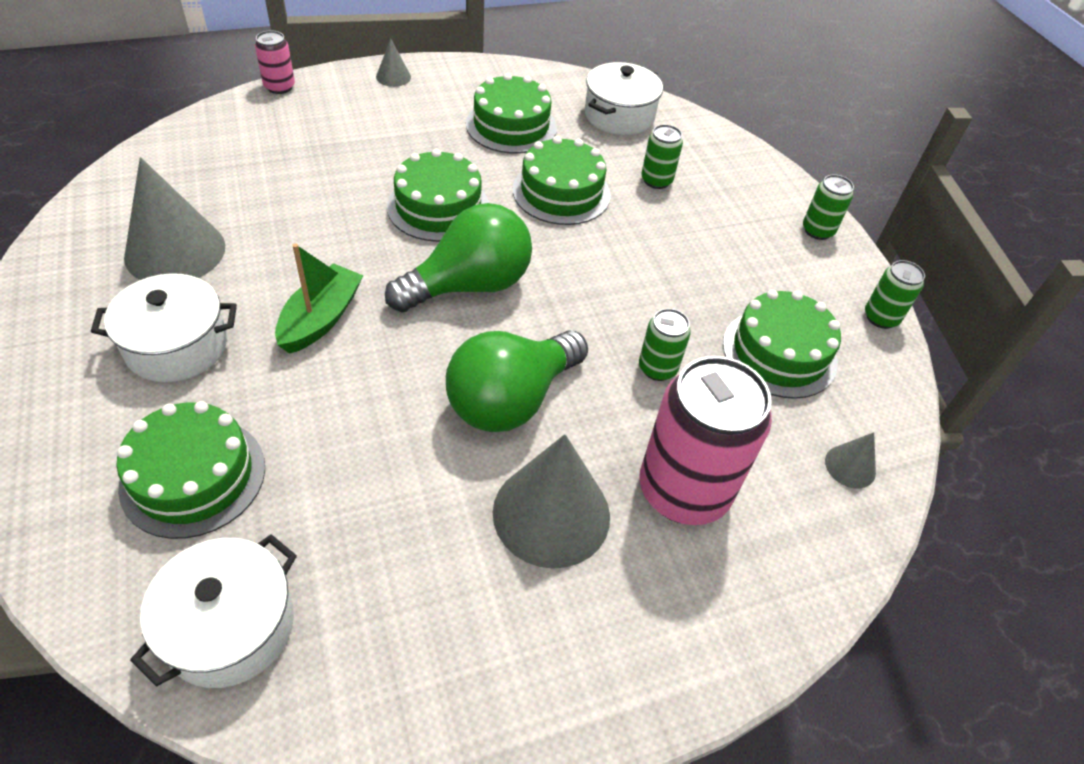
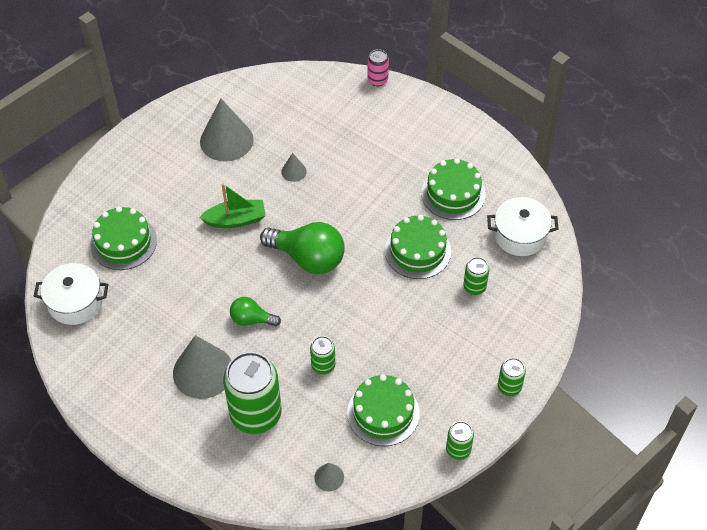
camera: 60 degrees right, 5 degrees up
white pot [91,273,237,382] -> none
grey cone [376,38,411,87] -> grey cone moved to [281,153,307,182]
green cake [387,149,489,242] -> none
green light bulb [446,330,588,432] -> green light bulb [230,297,281,326], size x0.55
pink can [639,356,772,525] -> green can [223,352,282,434]

